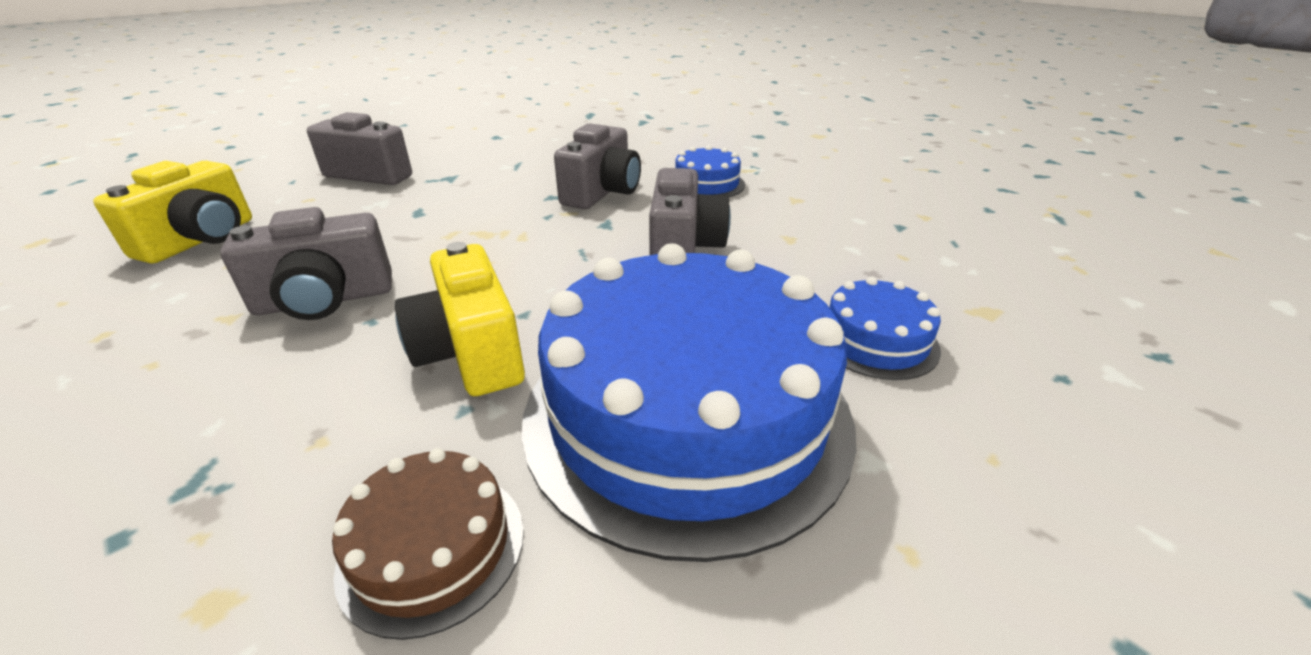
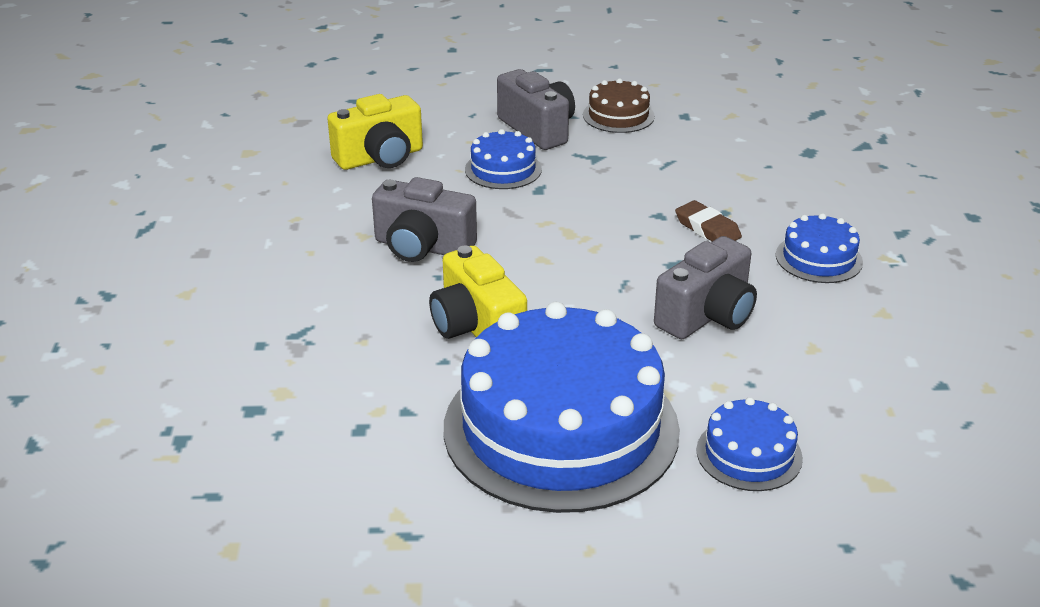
camera: 40 degrees right, 0 degrees up
brown cake [332,448,524,640] -> brown cake moved to [583,78,655,133]
yellow camera [394,242,525,396] -> yellow camera turned 45 degrees counterclockwise [429,246,527,339]
grey camera [554,123,641,209] -> brown eraser [675,200,742,241]
none -> blue cake [465,129,542,189]

